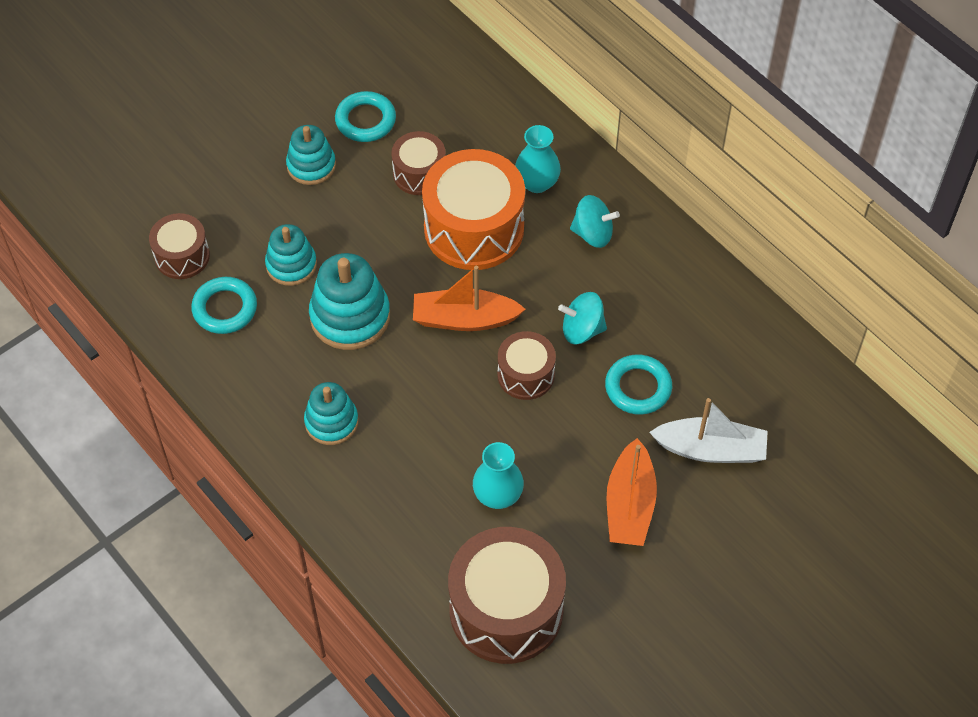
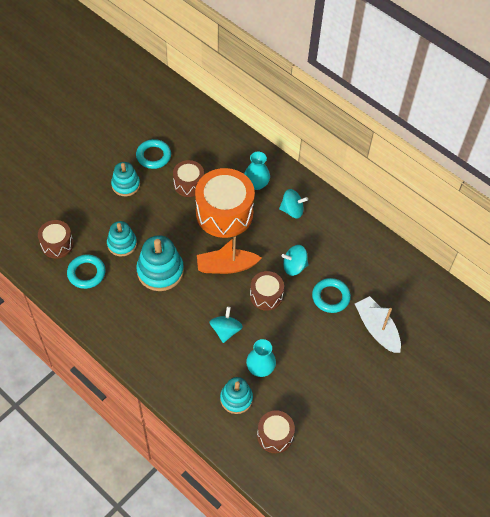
camera: 10 degrees left, 0 degrees up
turquoise stacking toy [304,382,358,445] -> turquoise stacking toy moved to [220,377,253,414]
brown drum [448,527,566,664] -> brown drum [257,410,295,453], size x0.54
orange boat [607,438,657,546] -> none
white boat [649,398,768,463] -> white boat turned 120 degrees counterclockwise [355,296,401,353]
none -> turquoise spinning top [210,307,243,343]

